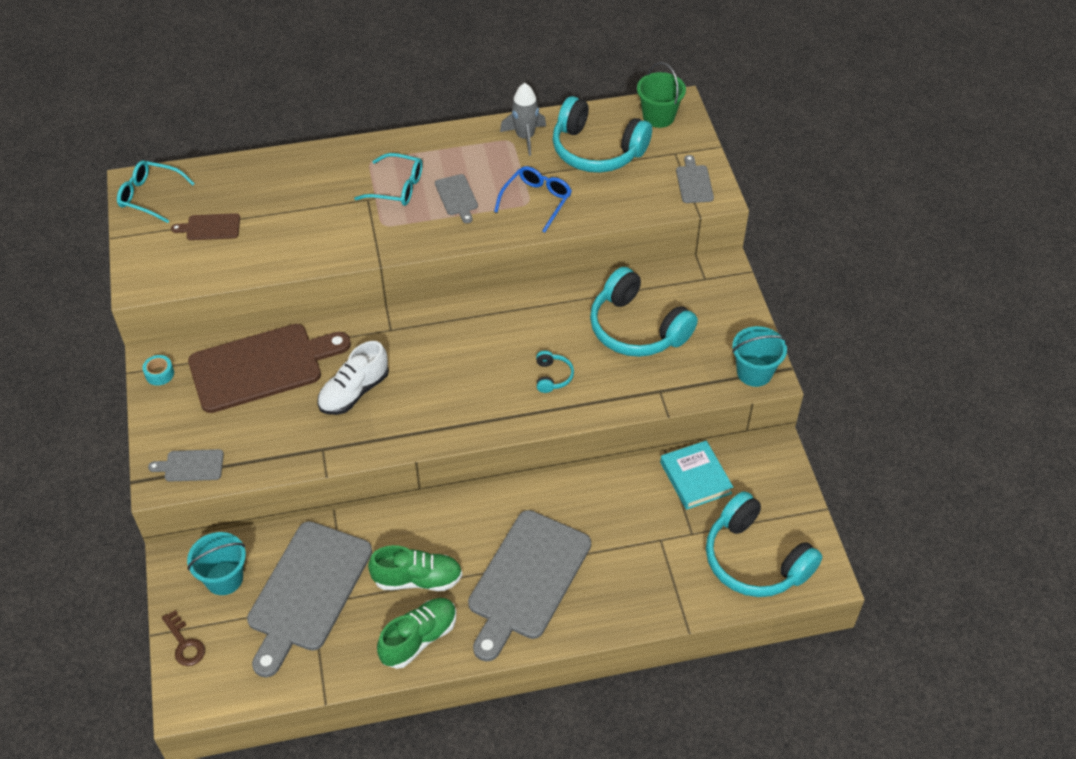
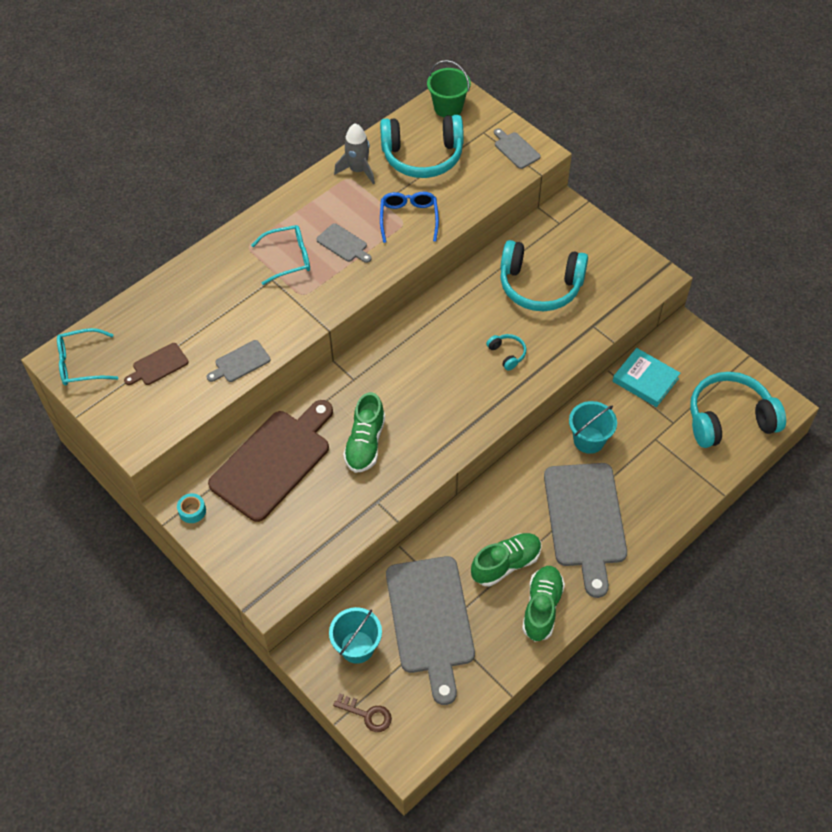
camera: 30 degrees left, 5 degrees up
grey cutting board [148,449,224,482] -> grey cutting board moved to [207,340,271,382]
white shoe [317,341,389,415] -> green shoe [343,392,385,473]
turquoise headphones [706,491,823,597] -> turquoise headphones turned 150 degrees clockwise [690,372,786,448]
turquoise bucket [732,326,788,387] -> turquoise bucket moved to [569,401,617,454]

